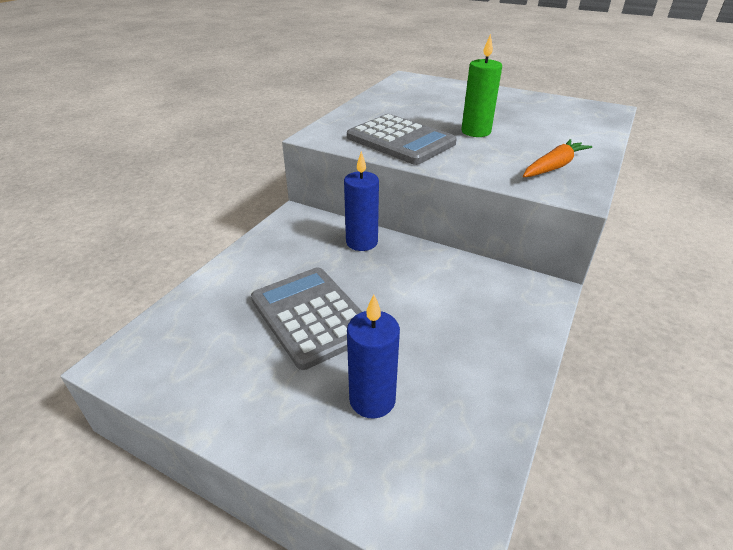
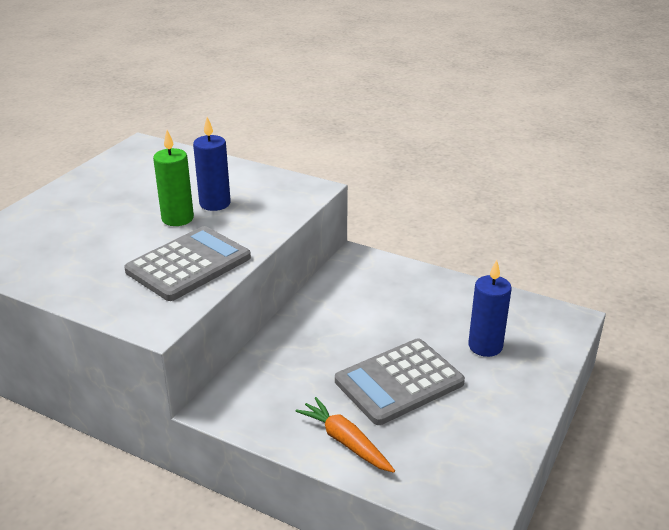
camera: 90 degrees left, 5 degrees down
blue candle [344,151,379,251] -> blue candle moved to [193,117,231,211]
orange carrot [523,139,592,177] -> orange carrot moved to [295,397,395,473]

